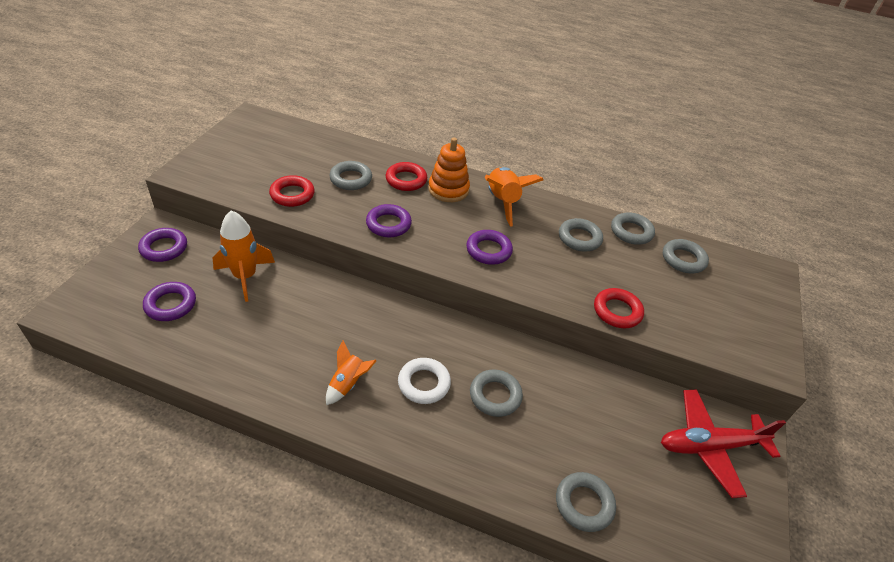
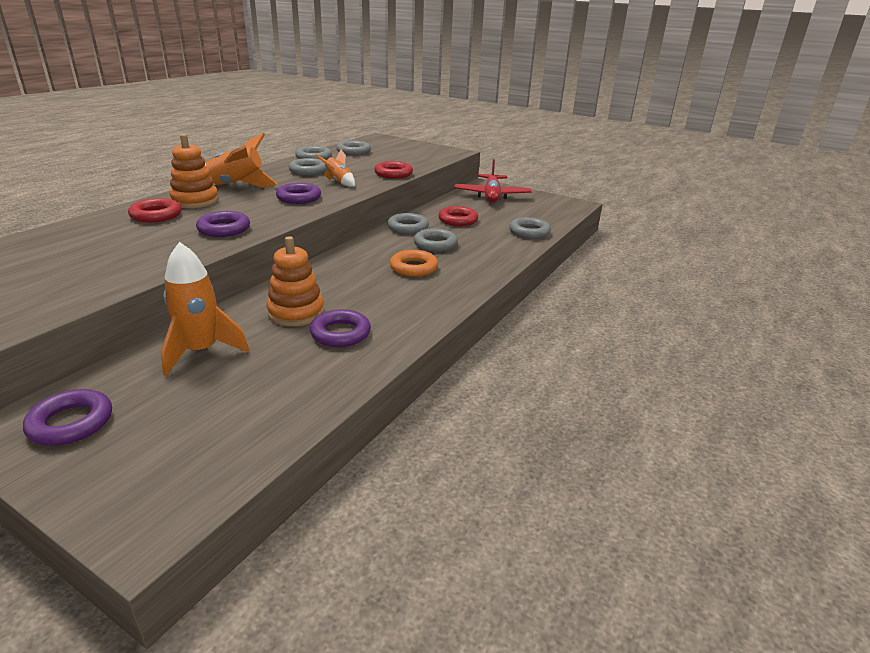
camera: 75 degrees left, 15 degrees down
purple ring [143,282,196,321] -> purple ring moved to [310,309,371,347]
red ring [269,175,315,207] -> red ring moved to [438,206,478,226]
orange rocket [326,341,377,405] -> orange rocket moved to [316,150,355,187]
grey ring [329,161,372,190] -> grey ring moved to [387,213,429,234]
white ring [398,358,451,404] -> orange ring [390,250,438,277]
none -> orange stacking toy [266,236,324,326]

